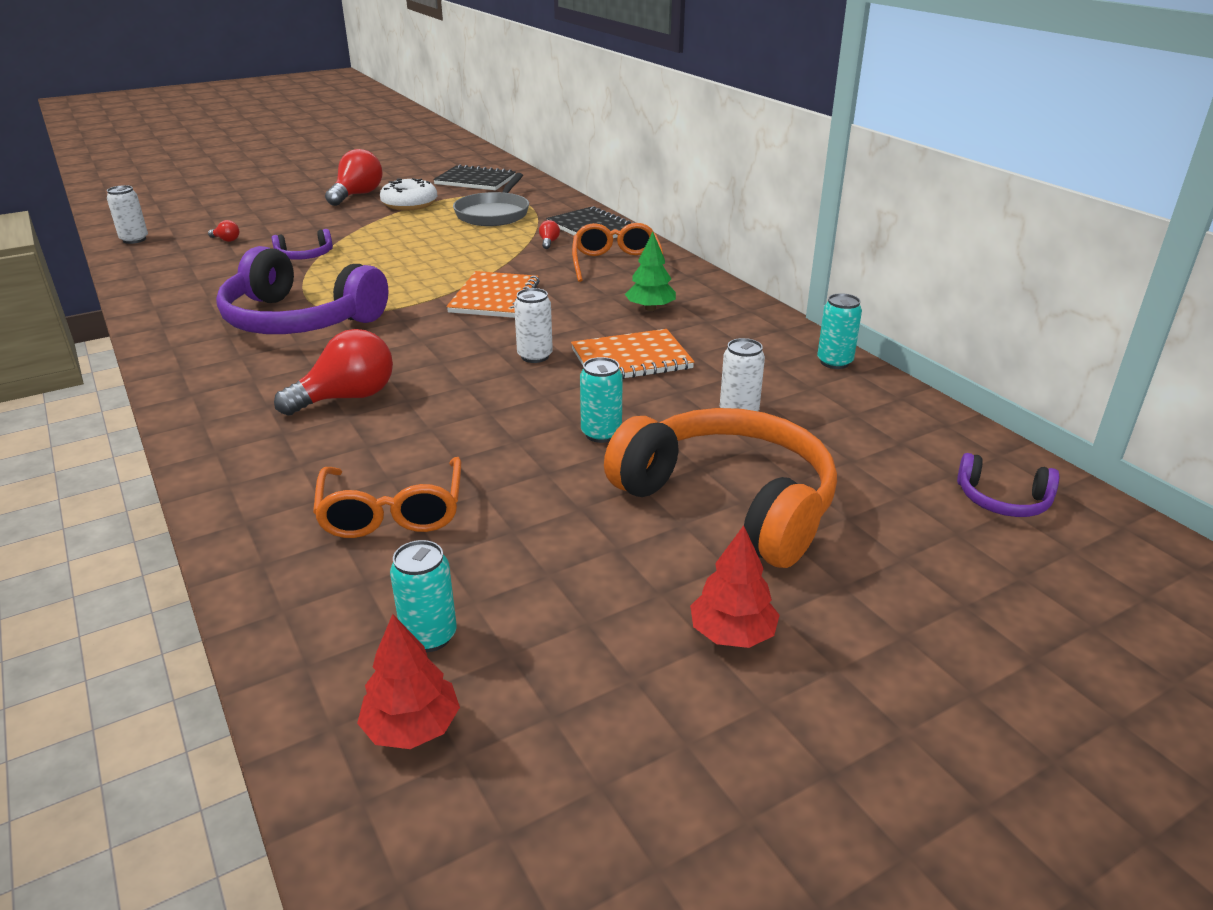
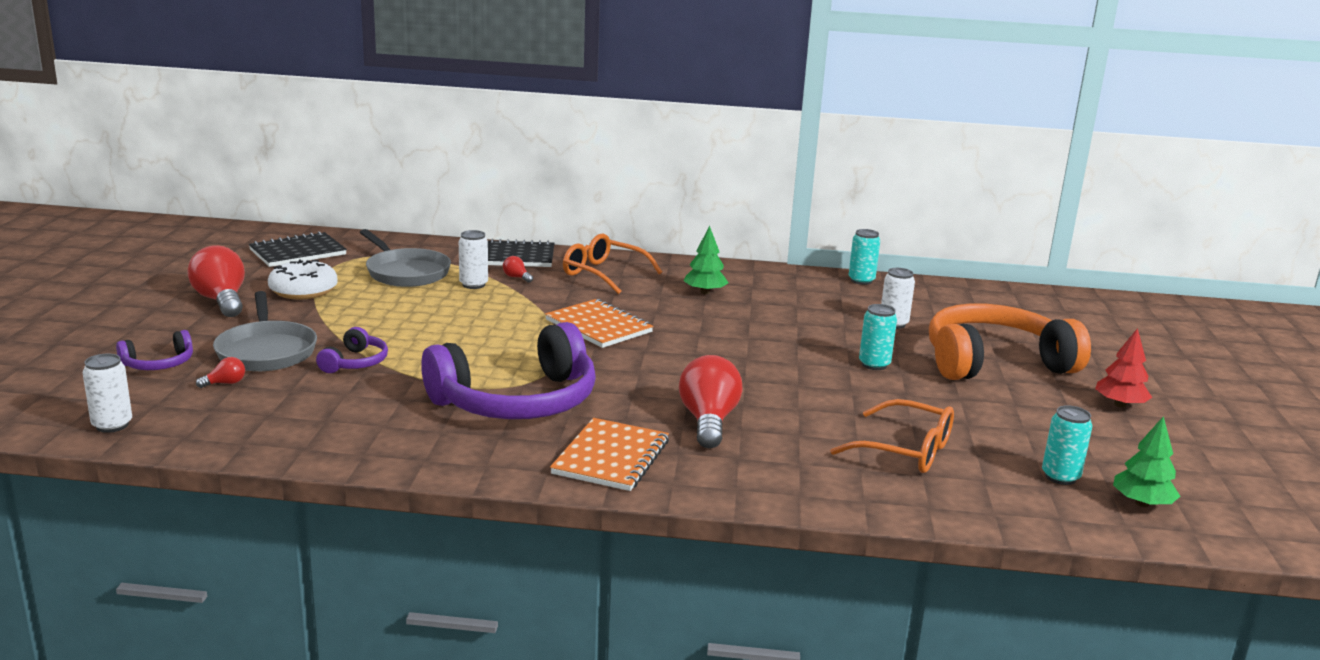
camera: 55 degrees left, 10 degrees down
red tree [357,614,460,749] -> green tree [1113,416,1181,507]
white can [514,288,553,363] -> white can moved to [459,230,488,289]
orange notebook [571,329,695,379] -> orange notebook moved to [550,418,669,491]
purple headphones [957,453,1059,517] -> purple headphones moved to [116,330,193,370]
none -> grey pan [213,291,317,371]

